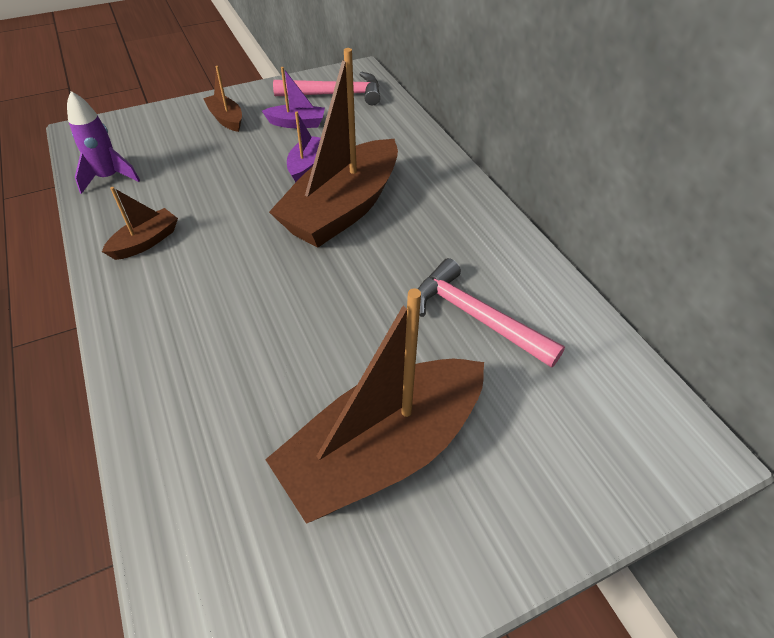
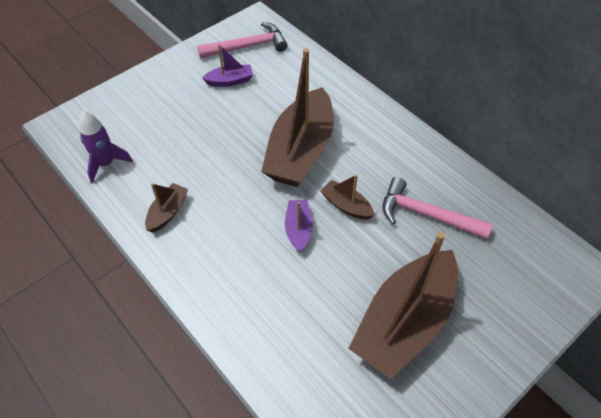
camera: 15 degrees left, 5 degrees up
brown boat [203,66,242,132] -> brown boat moved to [320,174,374,219]
purple boat [287,111,321,182] -> purple boat moved to [285,200,313,253]

